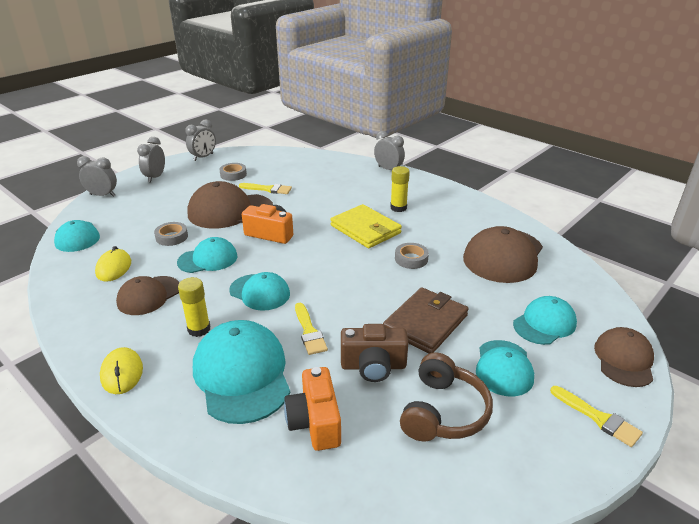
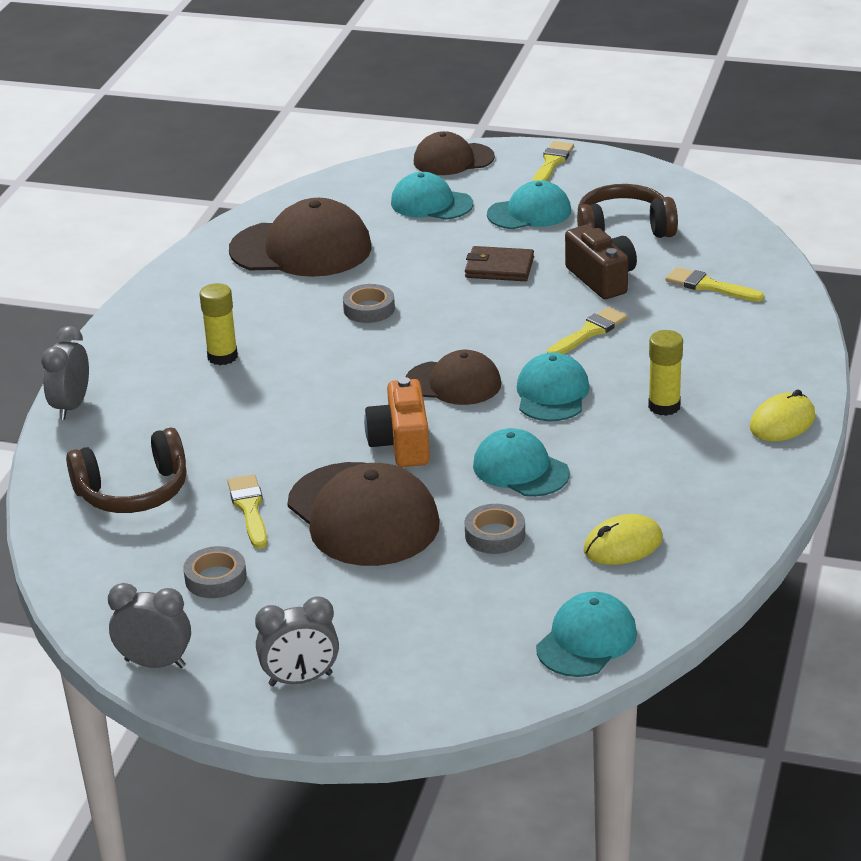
camera: 115 degrees left, 0 degrees up
grey clock [77,156,117,197] -> none
brown cap [116,276,179,315] -> brown cap moved to [406,350,501,405]
turquoise cap [193,320,290,424] -> none
orange camera [284,367,341,451] -> yellow brush [666,267,764,302]
yellow wallet [330,204,402,248] -> none
brown wallet [383,287,469,354] -> brown wallet [465,246,534,281], size x0.66
none -> brown headphones [66,427,187,513]

